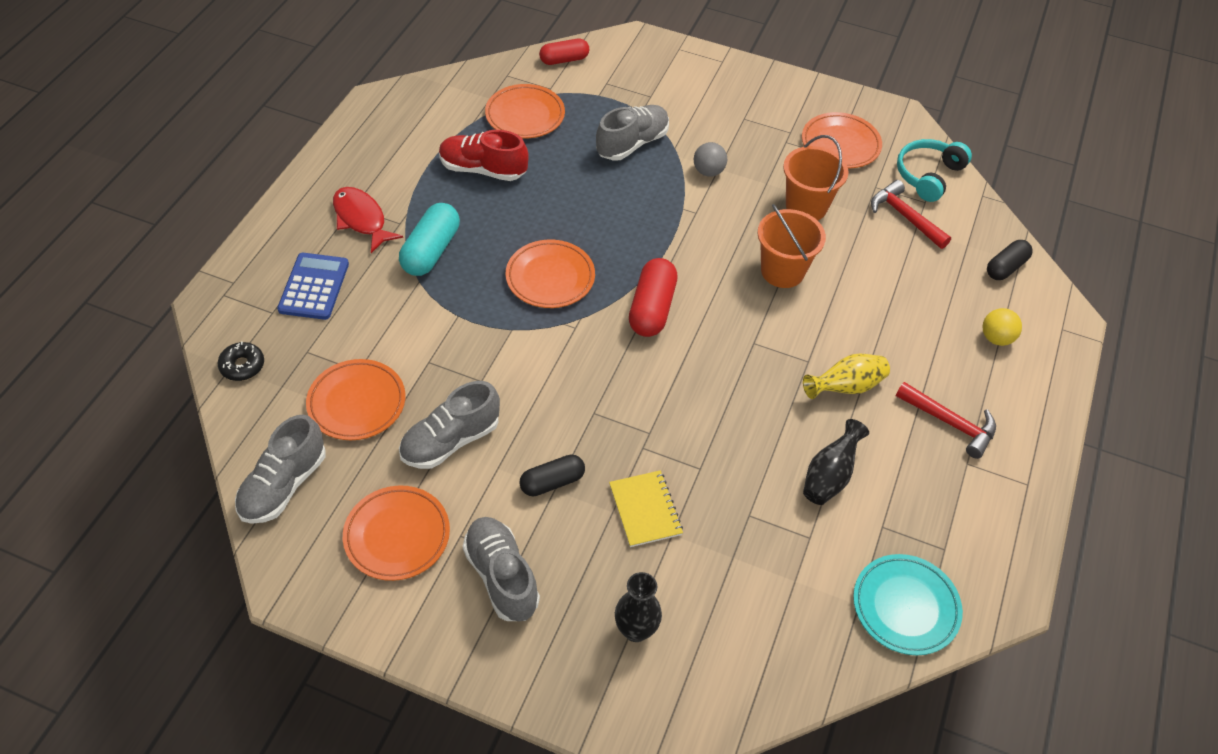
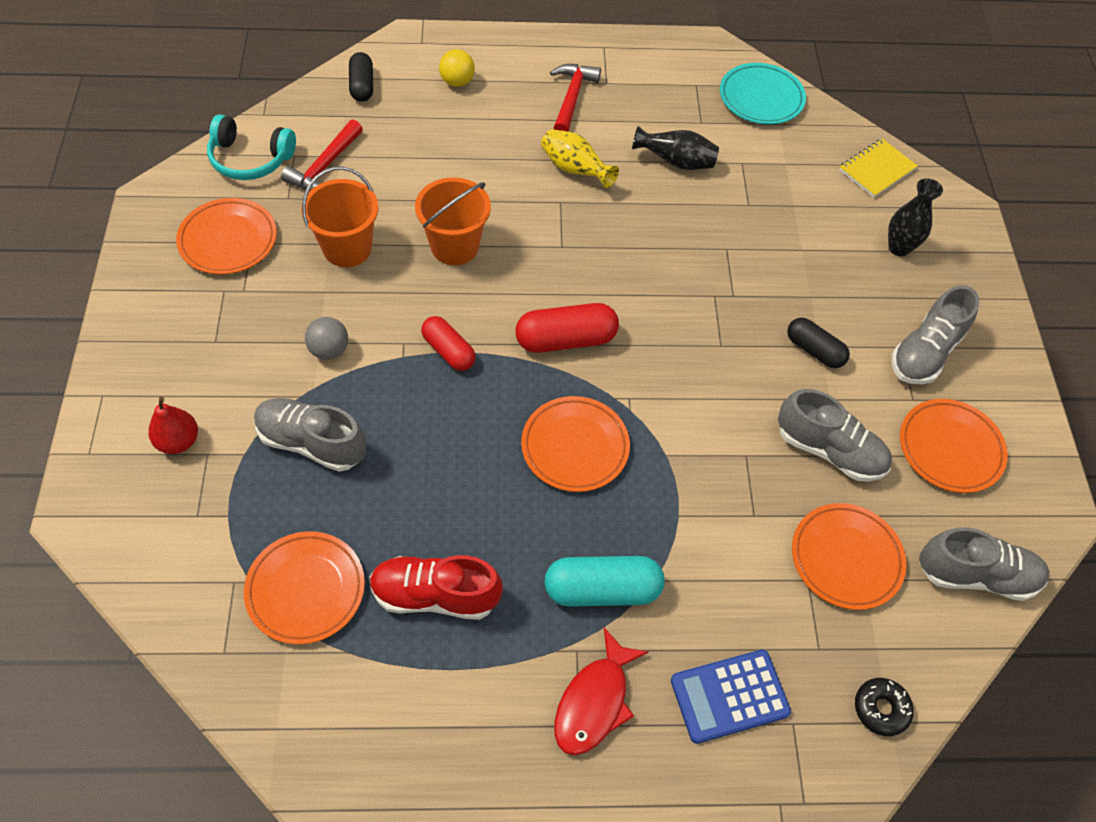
camera: 115 degrees left, 5 degrees up
red shoe [439,130,529,181] -> red shoe turned 105 degrees clockwise [369,555,503,620]
red capsule [539,39,589,65] -> red capsule moved to [421,316,476,371]
yellow notebook [609,470,683,547] -> yellow notebook moved to [839,139,918,198]
black capsule [987,240,1033,280] -> black capsule turned 60 degrees clockwise [349,52,373,102]
none -> red pear [148,397,198,454]

